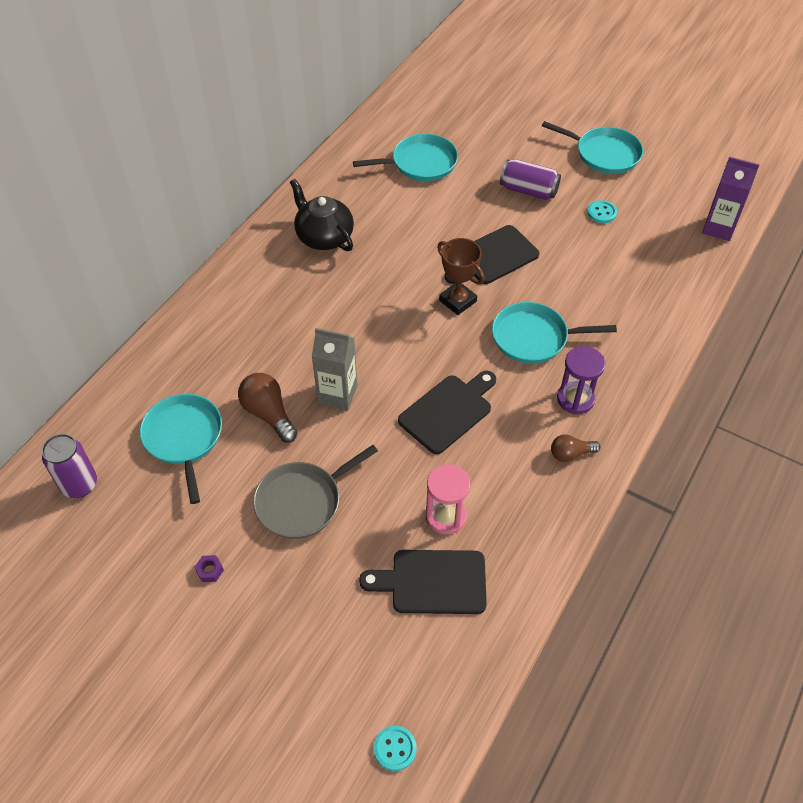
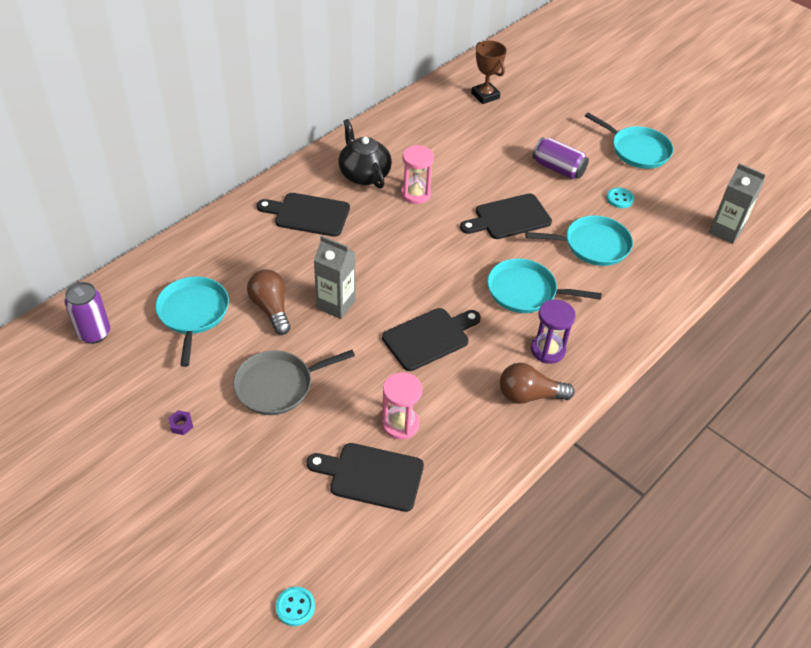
camera: 10 degrees right, 5 degrees down
turquoise pan [353,134,458,181] -> turquoise pan moved to [525,215,633,266]
brown trophy [437,238,485,315] -> brown trophy moved to [471,40,507,104]
brown light bulb [551,434,600,462] -> brown light bulb [500,363,574,404], size x1.59
purple carton [702,157,760,241] -> grey carton [709,163,766,244]
none -> black cutting board [257,193,350,237]
none -> pink hourglass [401,145,434,204]

